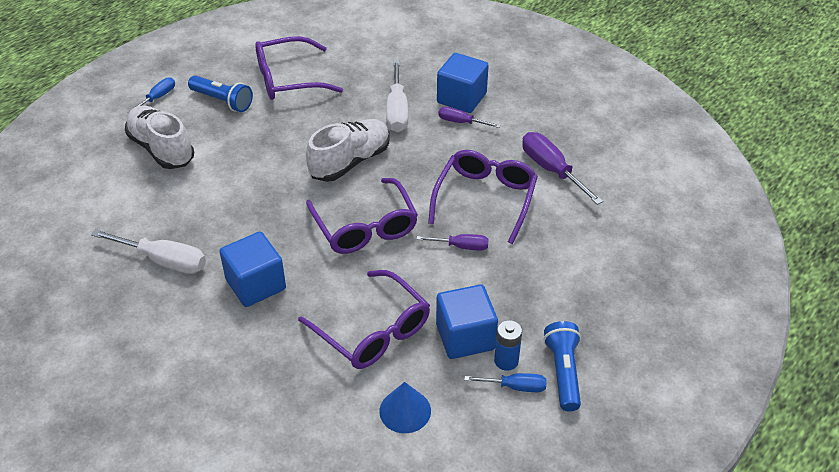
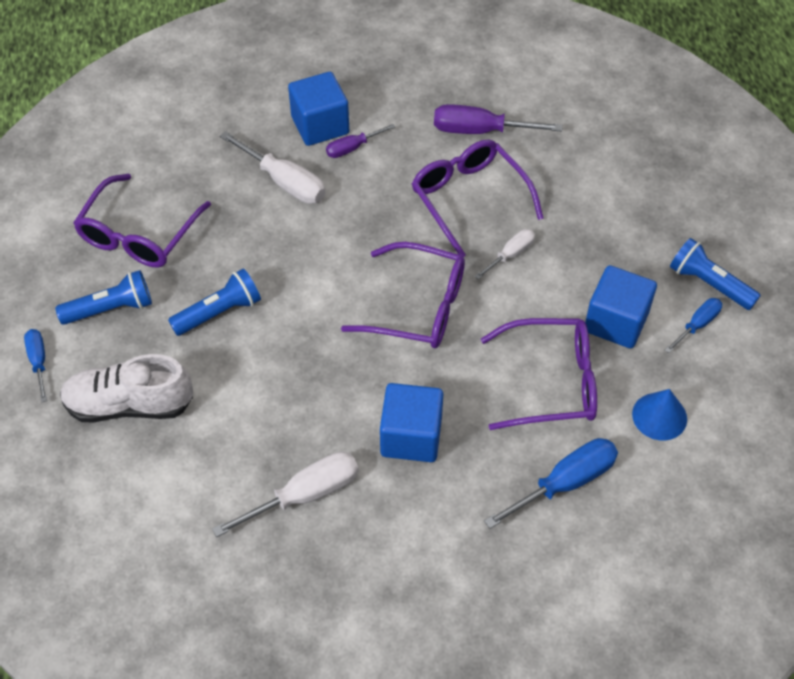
camera: 50 degrees left, 10 degrees up
white shoe [306,119,390,182] -> none
purple screwdriver [416,234,489,251] -> white screwdriver [474,229,535,279]
blue battery [494,320,522,371] -> none
none -> blue flashlight [168,268,261,336]
none -> blue screwdriver [484,438,618,529]

